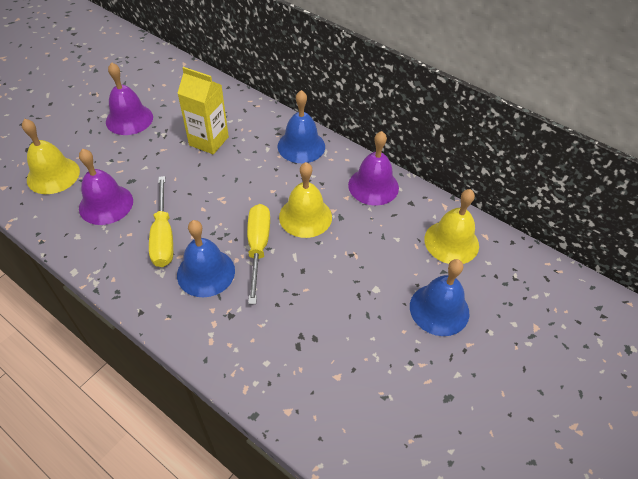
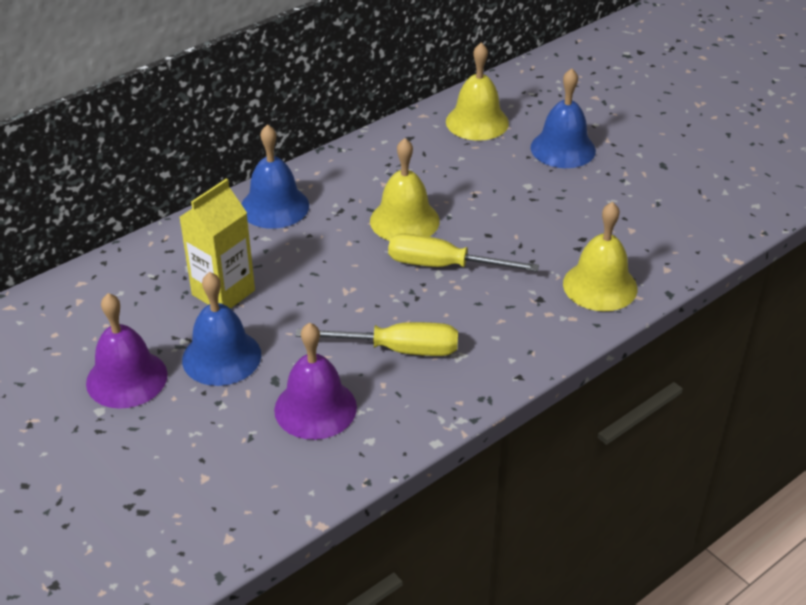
camera: 75 degrees left, 10 degrees down
yellow bell [22,119,80,194] -> yellow bell moved to [563,202,638,311]
blue bell [177,220,235,297] -> blue bell moved to [182,272,261,386]
purple bell [348,131,399,205] -> none

